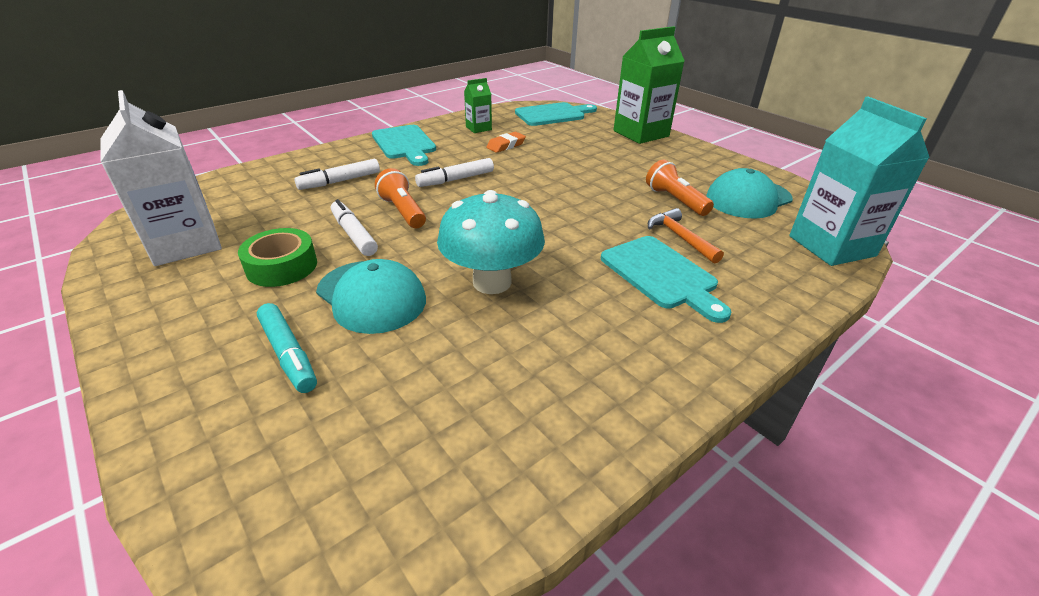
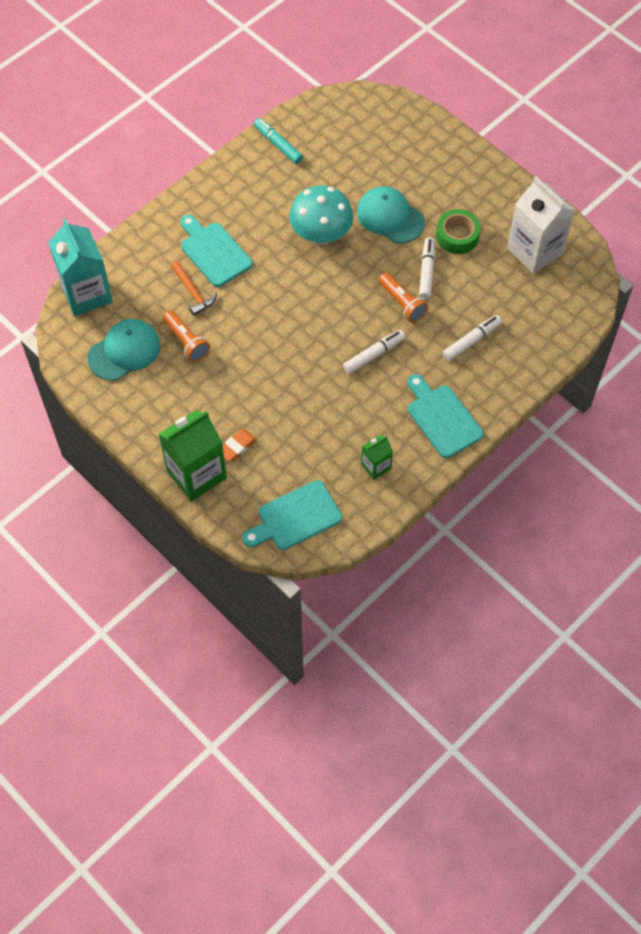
camera: 175 degrees right, 25 degrees up
turquoise marker [257,303,317,393] -> turquoise marker moved to [254,118,303,164]
white marker [331,199,378,256] -> white marker turned 135 degrees counterclockwise [419,238,435,299]
orange eraser [486,132,526,153] -> orange eraser moved to [223,429,257,462]

